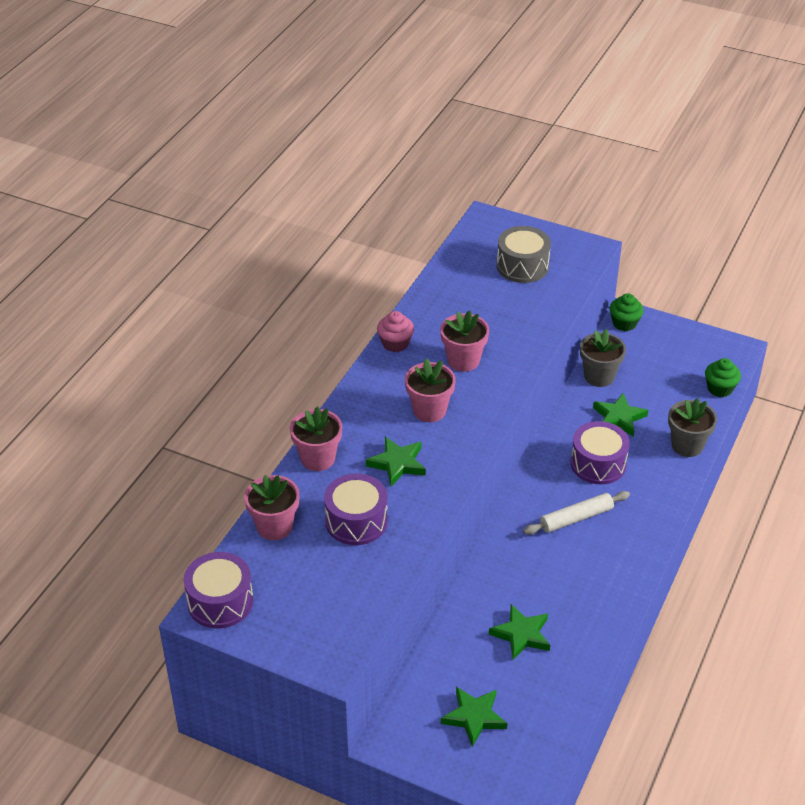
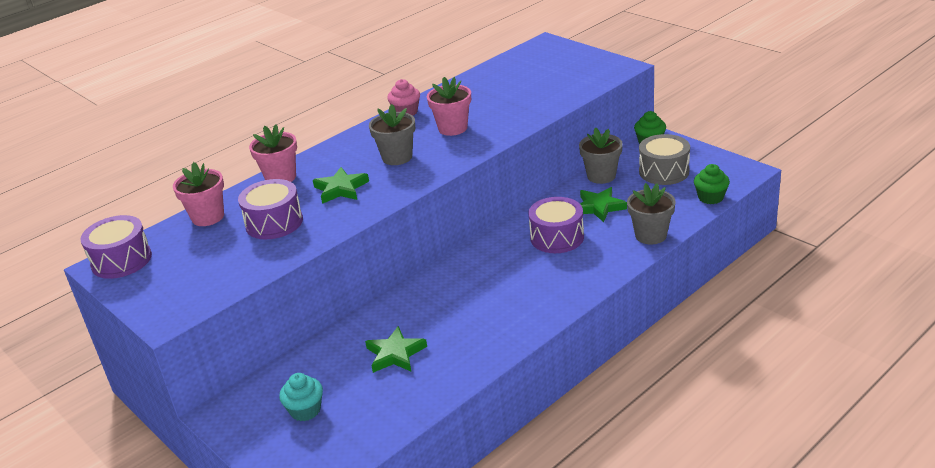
camera: 25 degrees right, 10 degrees down
pink flower pot [405,358,456,422] -> grey flower pot [369,104,415,165]
green star [441,687,507,747] -> turquoise cupcake [279,373,323,421]
grey drum [497,226,551,283] -> grey drum moved to [639,134,690,185]
white rolling pin [523,491,630,535] -> none

